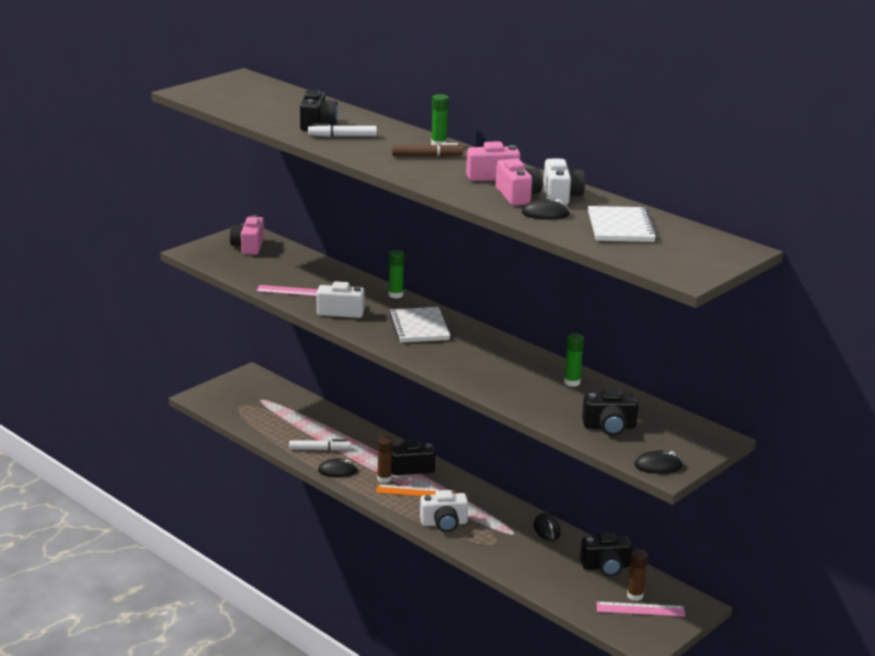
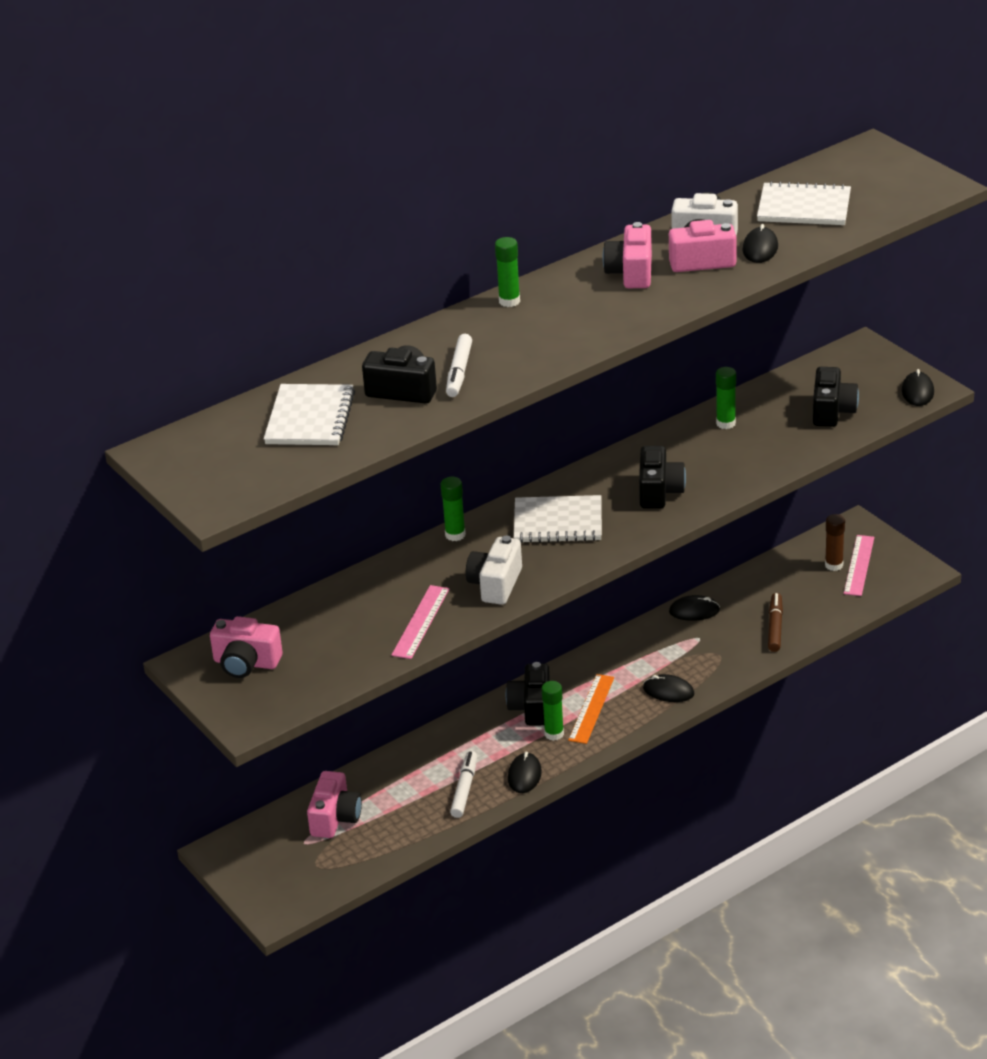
camera: 75 degrees left, 10 degrees up
brown glue stick [377,436,393,483] -> green glue stick [542,681,564,741]
brown marker [392,143,463,157] -> brown marker moved to [768,593,783,652]
white camera [420,490,468,532] -> black mouse [643,674,694,702]
black camera [580,532,632,577] -> black camera moved to [639,446,686,509]
none -> white notebook [264,384,355,445]
none -> pink camera [307,771,362,838]

